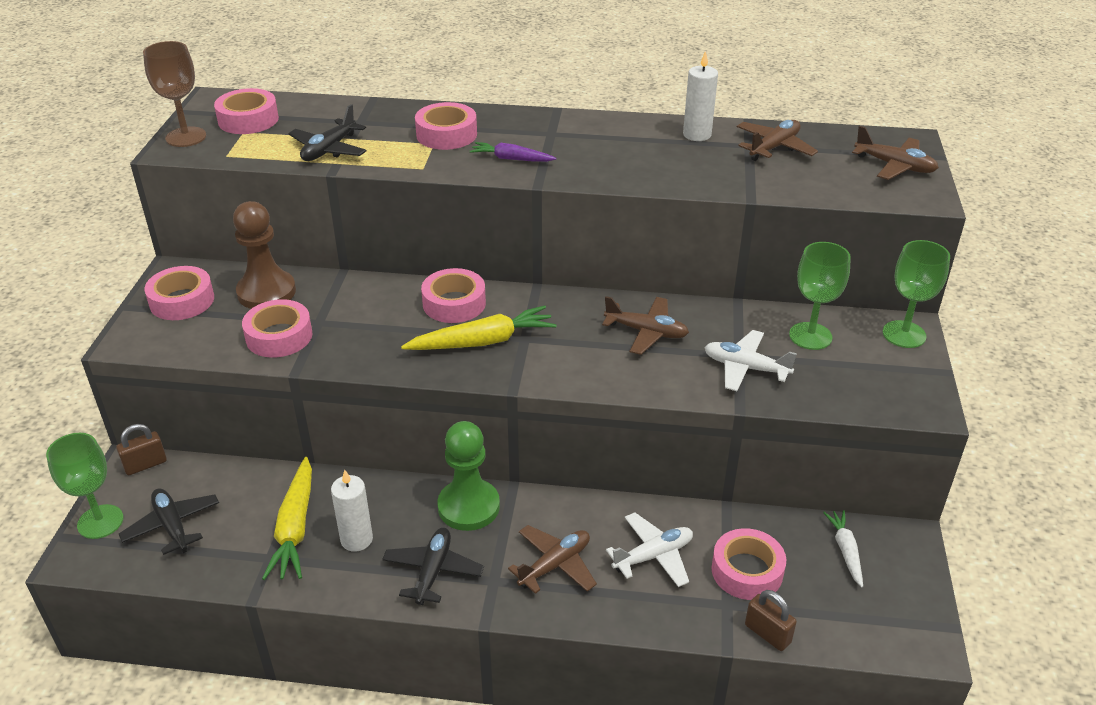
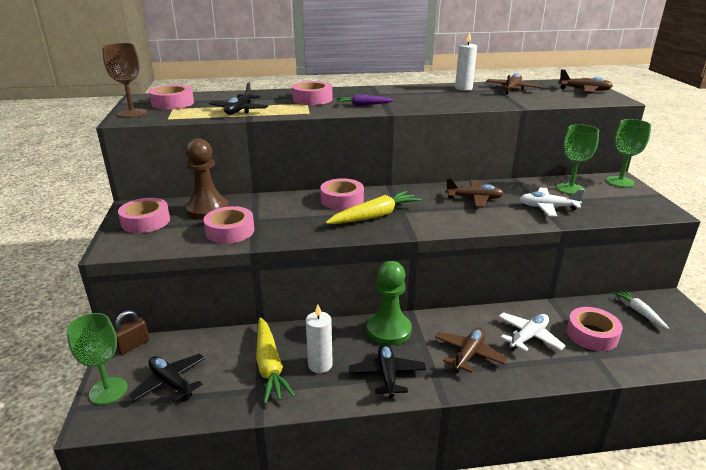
camera: 15 degrees left, 10 degrees down
brown padlock [745,590,797,651] -> none

